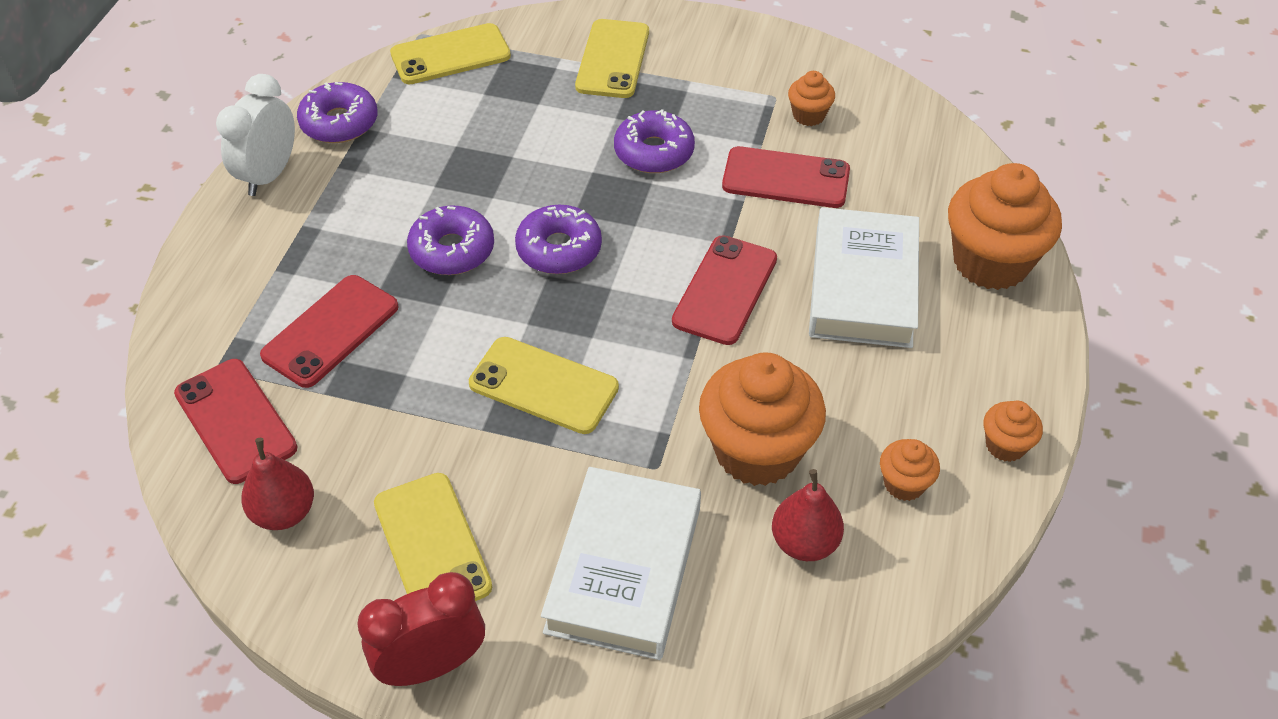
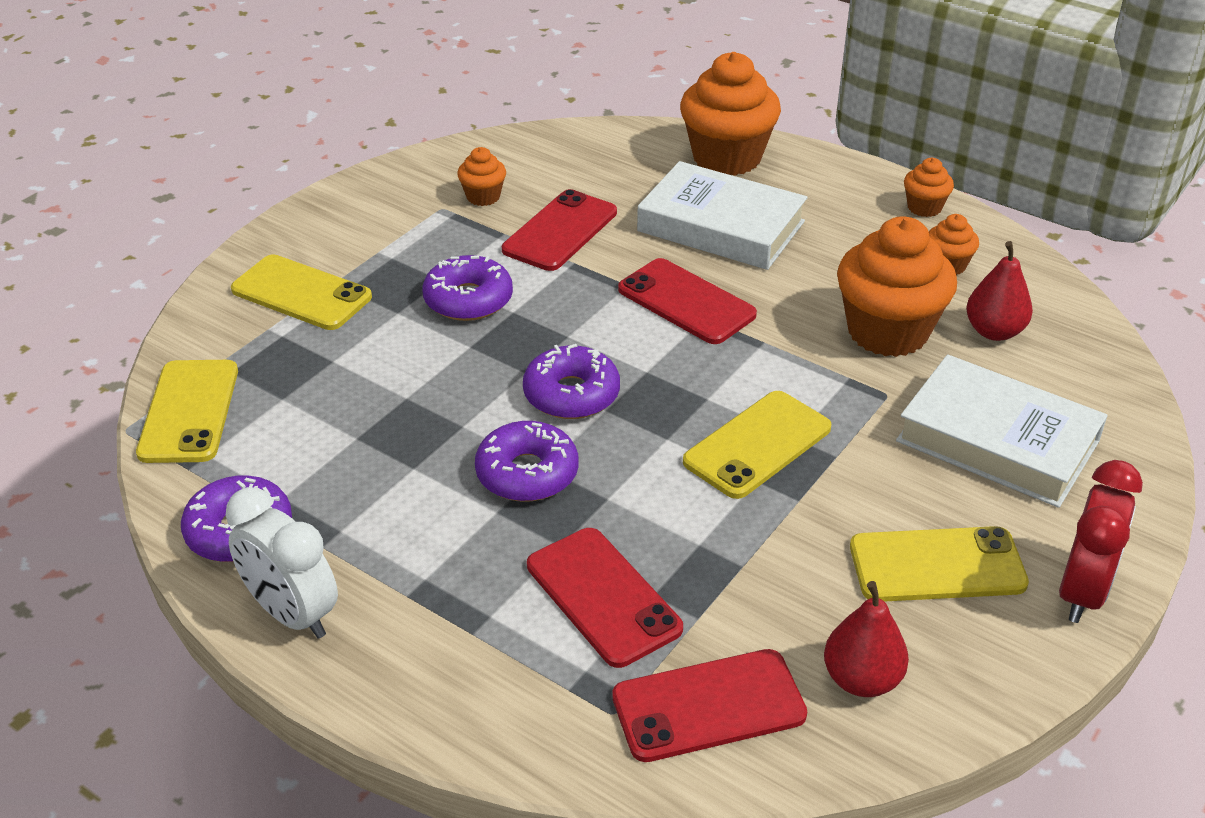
camera: 70 degrees left, 10 degrees down
red clock [357,572,485,686] -> red clock turned 150 degrees counterclockwise [1059,460,1143,623]

